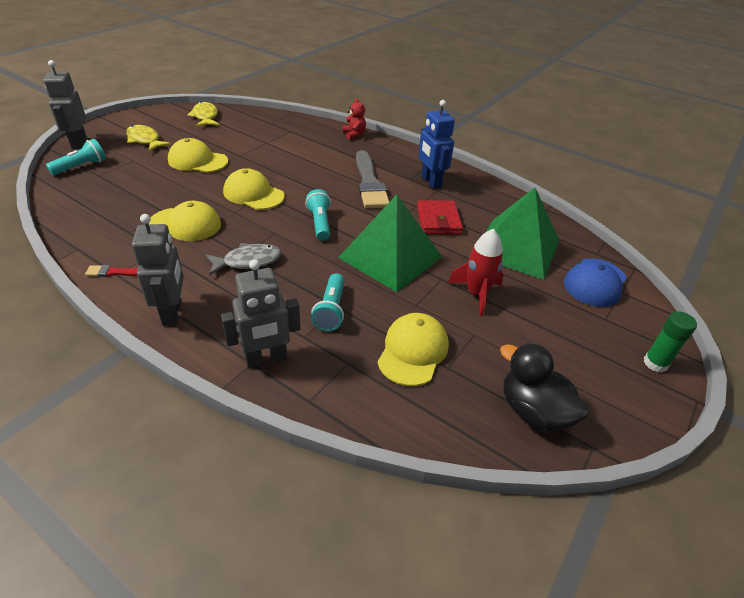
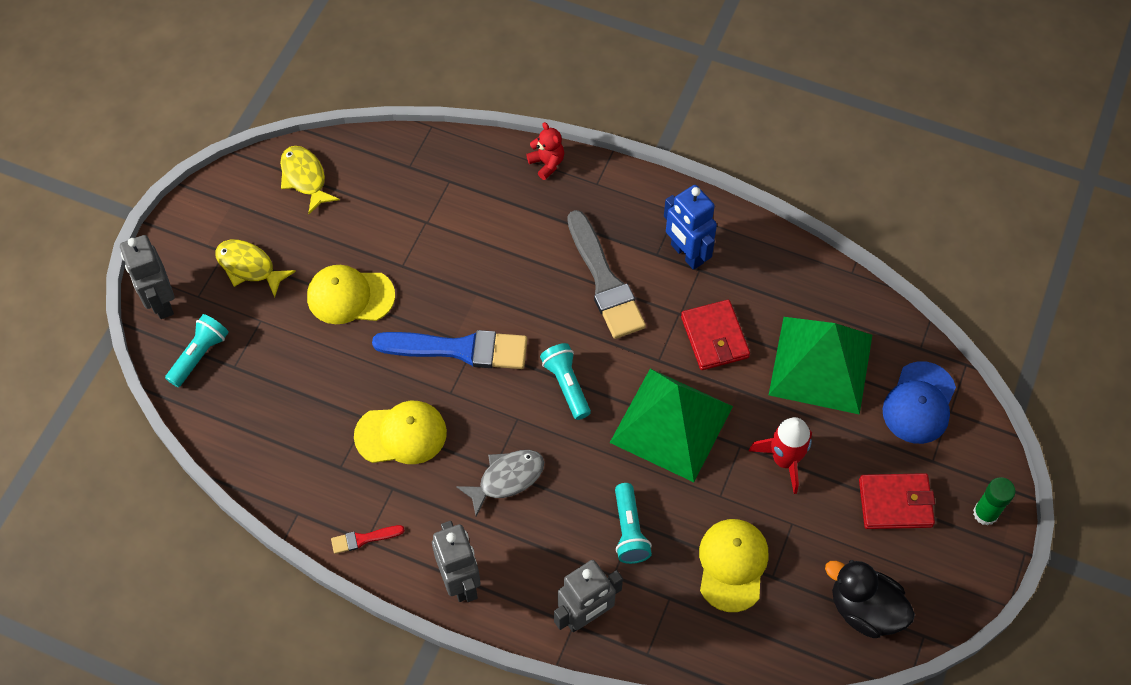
camera: 10 degrees left, 20 degrees up
yellow cap [223,168,285,210] -> blue brush [372,330,527,369]
none -> red wallet [859,473,935,529]

